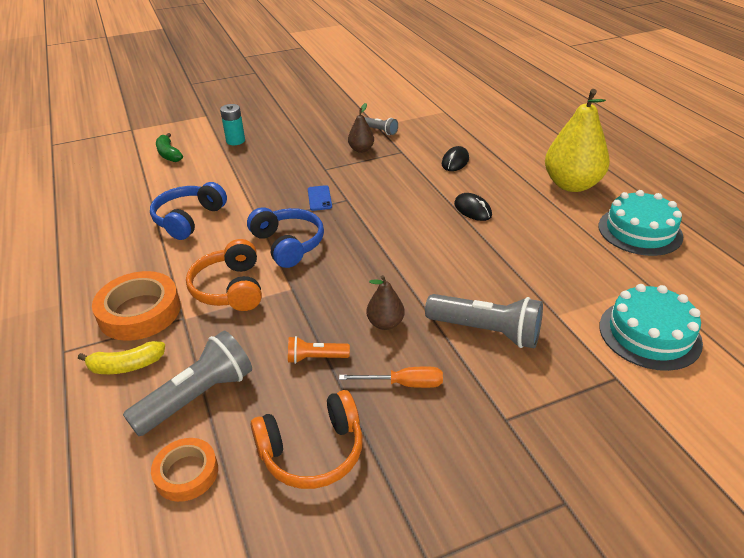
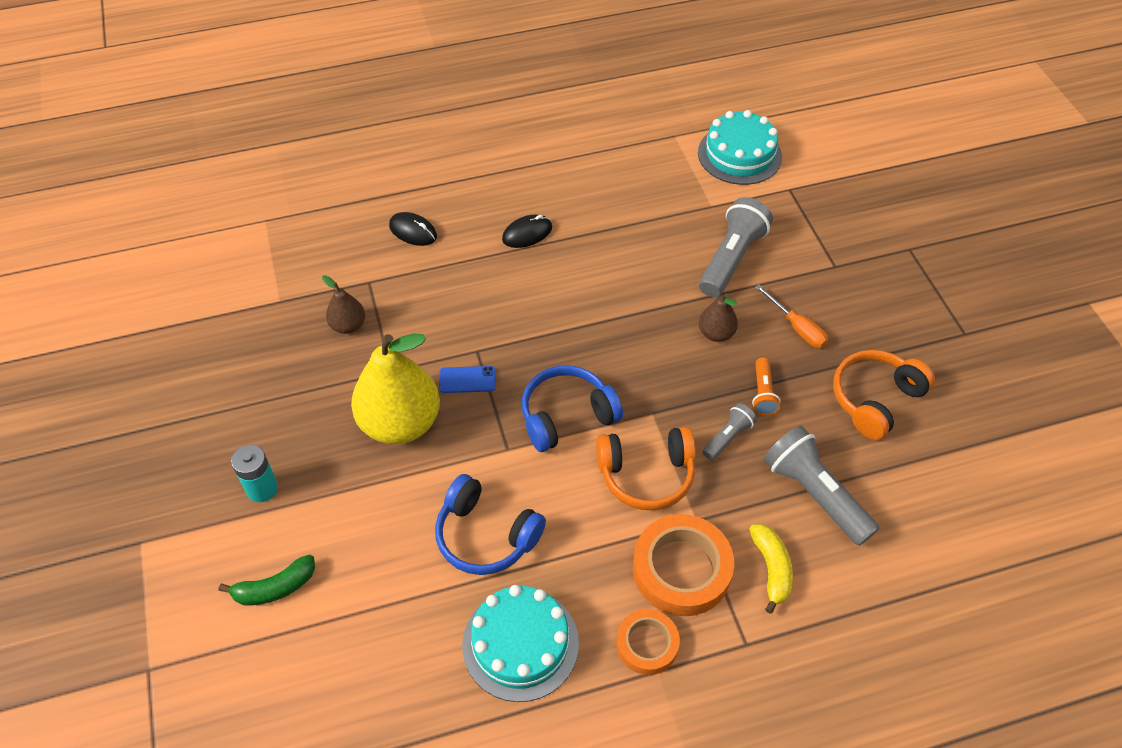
camera: 85 degrees left, 15 degrees up
orange tape [151,438,218,502] -> orange tape moved to [616,609,680,675]
orange headphones [250,390,363,489] -> orange headphones turned 120 degrees counterclockwise [833,350,935,440]
orange screwdriver [339,367,443,388] -> orange screwdriver turned 135 degrees clockwise [755,285,828,348]
grey flashlight [364,117,398,135] -> grey flashlight moved to [703,403,757,460]
yellow pear [545,89,610,192] -> yellow pear moved to [351,334,440,444]
turquoise cake [598,190,683,256] -> turquoise cake moved to [462,585,579,702]

